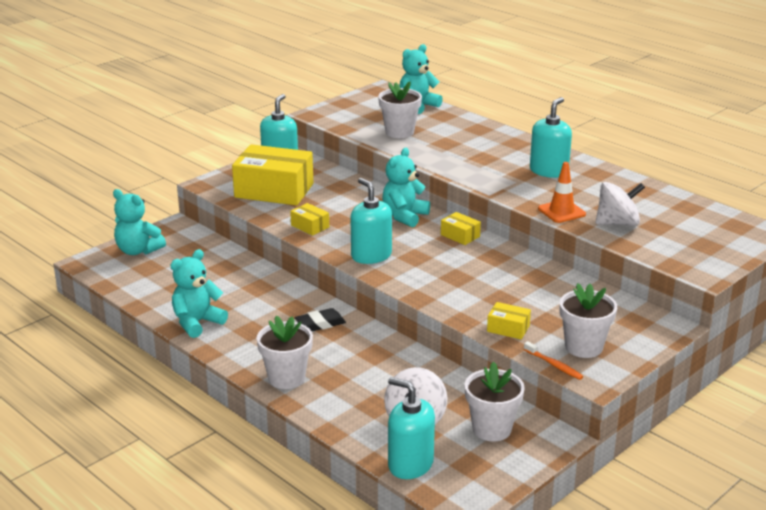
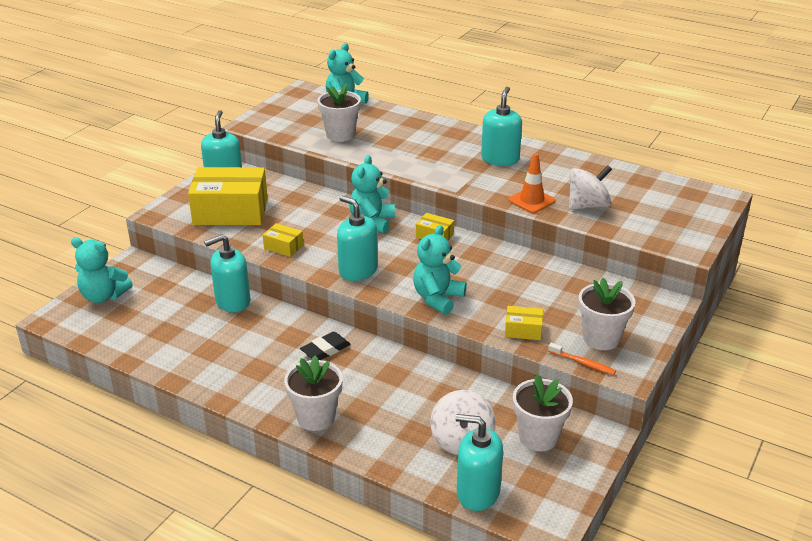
camera: 15 degrees left, 5 degrees up
turquoise teddy bear [171,249,228,338] -> turquoise teddy bear moved to [413,225,467,315]
none -> turquoise soap dispenser [204,234,250,312]

